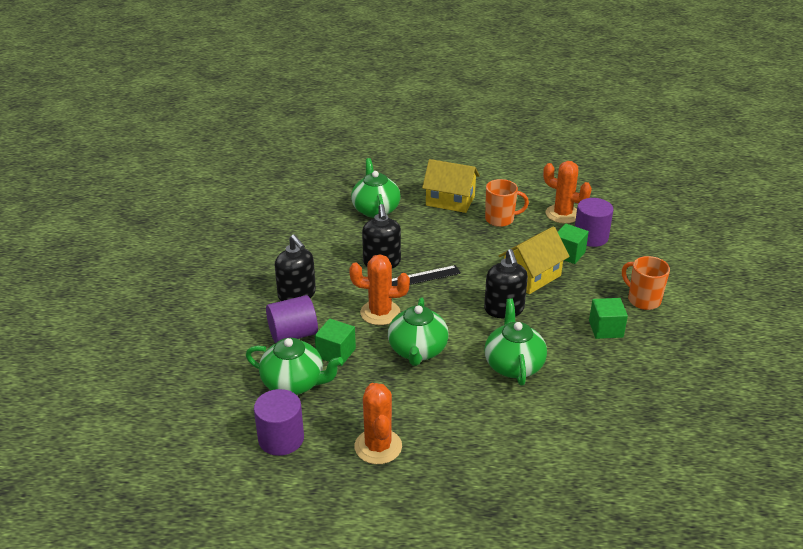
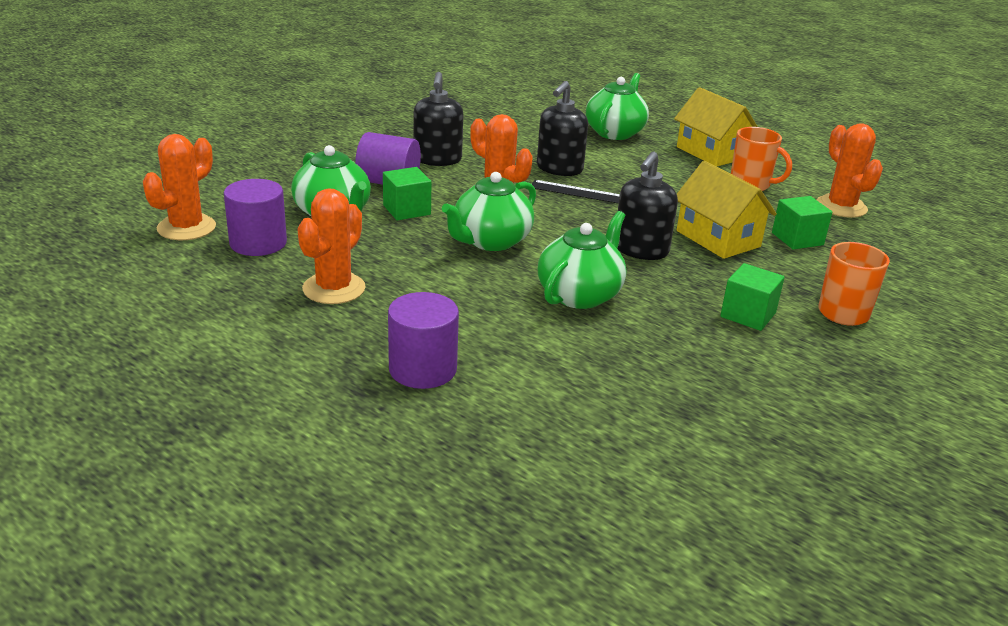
camera: 35 degrees right, 5 degrees down
yellow house [499,226,570,294] -> yellow house turned 60 degrees clockwise [677,161,777,259]
purple cylinder [575,198,613,247] -> purple cylinder moved to [388,292,459,389]
none -> orange cactus [143,134,216,240]

